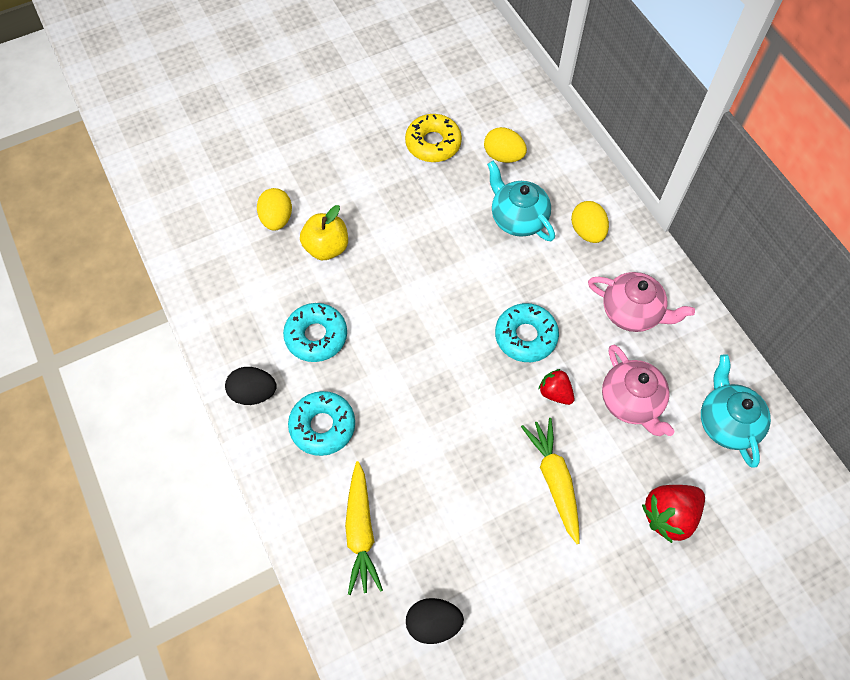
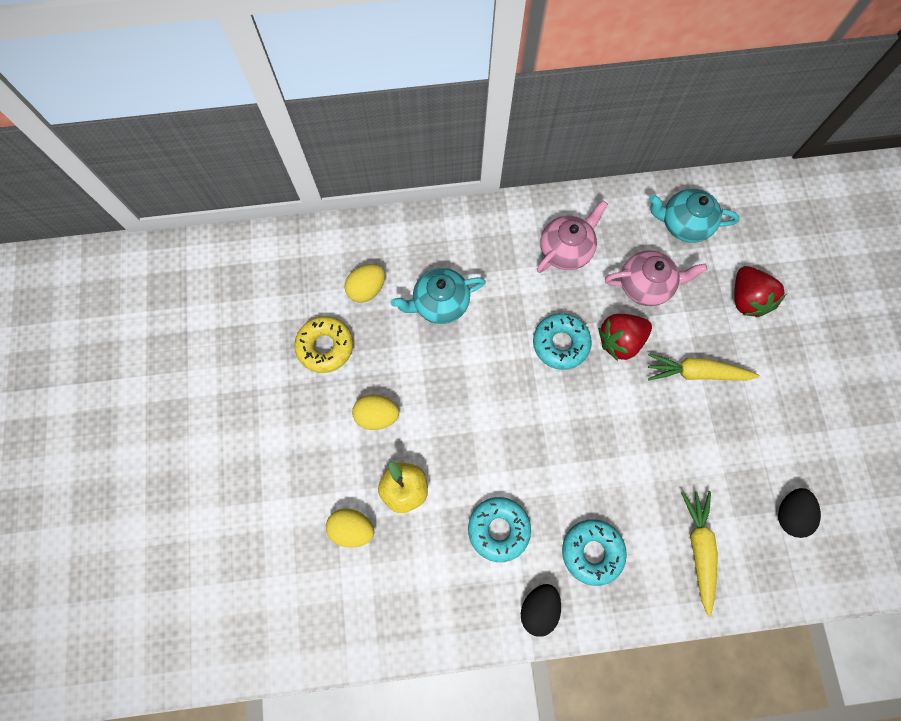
camera: 70 degrees left, 10 degrees up
yellow carrot [345,461,383,595] -> yellow carrot turned 105 degrees counterclockwise [681,491,718,617]
red strawberry [538,369,575,405] -> red strawberry [598,314,652,361], size x1.63
yellow egg [571,201,609,243] -> yellow egg moved to [352,395,399,430]

